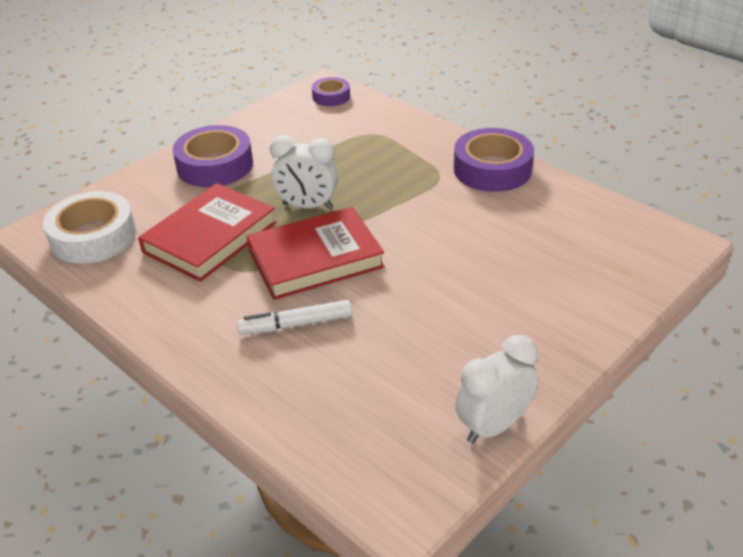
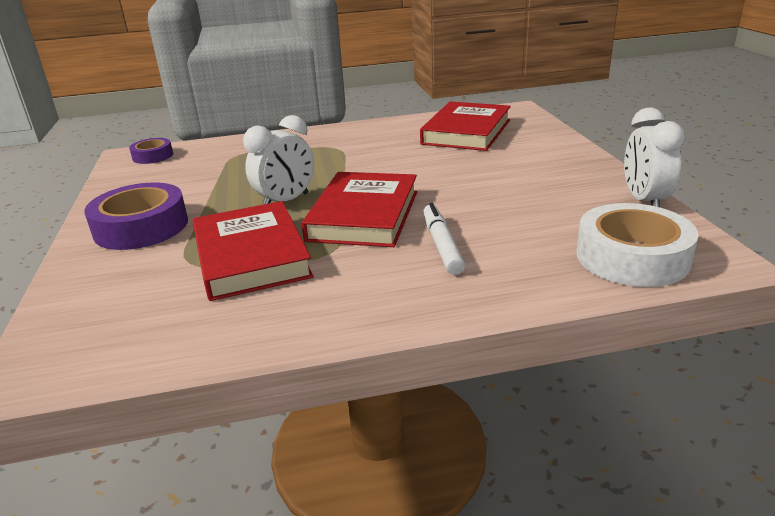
camera: 55 degrees left, 10 degrees down
white tape [43,191,136,264] -> white tape moved to [576,203,699,287]
white marker [237,300,352,335] -> white marker turned 150 degrees clockwise [423,203,465,275]
purple tape [454,128,534,192] -> none
none -> red book [420,101,511,151]

